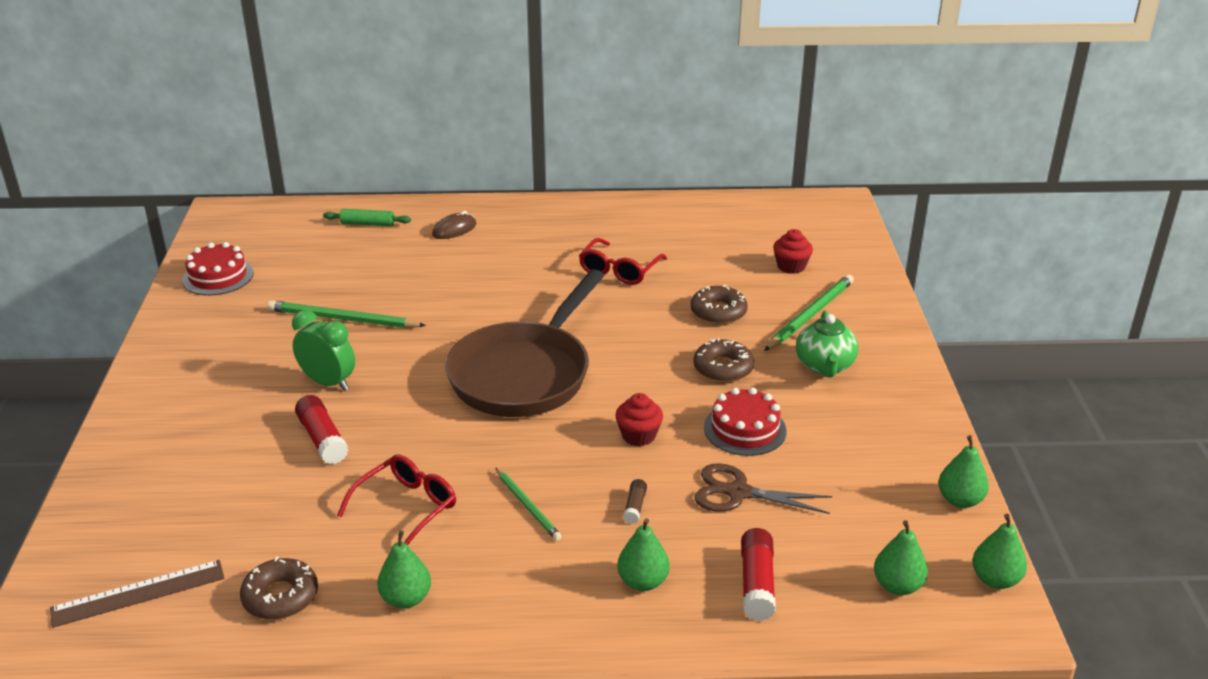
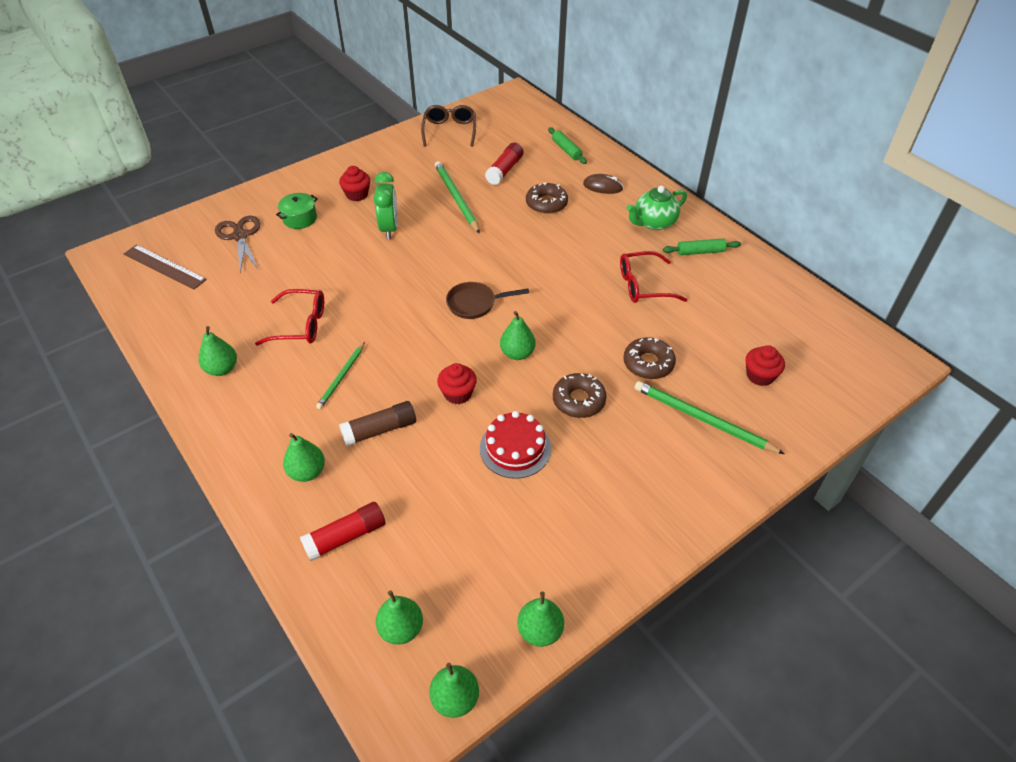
camera: 55 degrees right, 15 degrees up
red cake [182,242,254,295] -> brown glasses [421,105,476,147]
brown donut [240,556,318,620] -> brown donut moved to [526,183,568,214]
red glue stick [295,395,348,464] -> red glue stick moved to [485,143,524,185]
brown pan [445,269,604,417] -> brown pan [446,282,529,319], size x0.44
brown glue stick [623,479,647,524] -> brown glue stick [339,401,416,446], size x1.82
brown scissors [694,463,832,514] -> brown scissors moved to [215,216,260,273]
green pencil [764,275,854,351] -> green pencil turned 150 degrees counterclockwise [635,381,785,454]
green teapot [796,311,858,378] -> green teapot moved to [627,186,687,230]
none -> green pot [276,193,318,229]
none -> red cupcake [339,166,370,201]
none -> green pear [500,311,536,360]
none -> green rolling pin [663,239,741,255]

